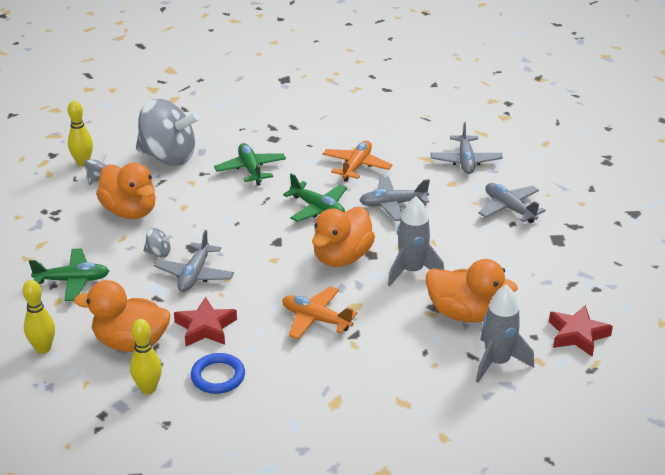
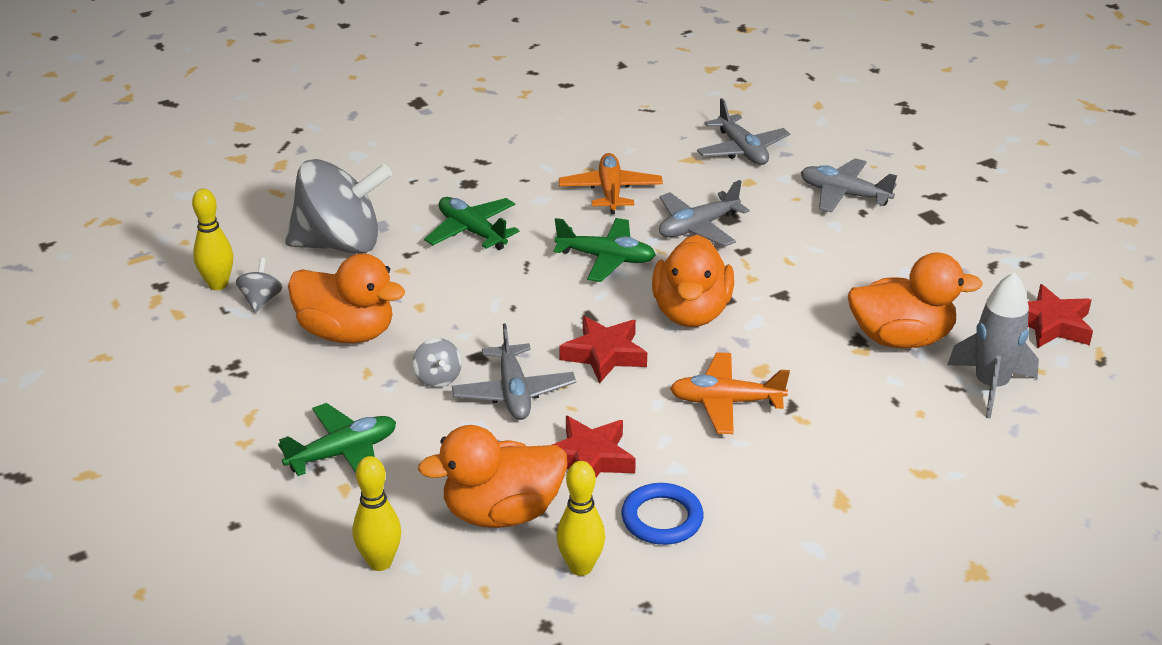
camera: 25 degrees left, 0 degrees up
grey spinning top [143,228,174,258] -> grey spinning top turned 90 degrees clockwise [413,338,462,388]
grey rocket [388,196,444,286] -> none
none -> red star [559,316,647,384]

